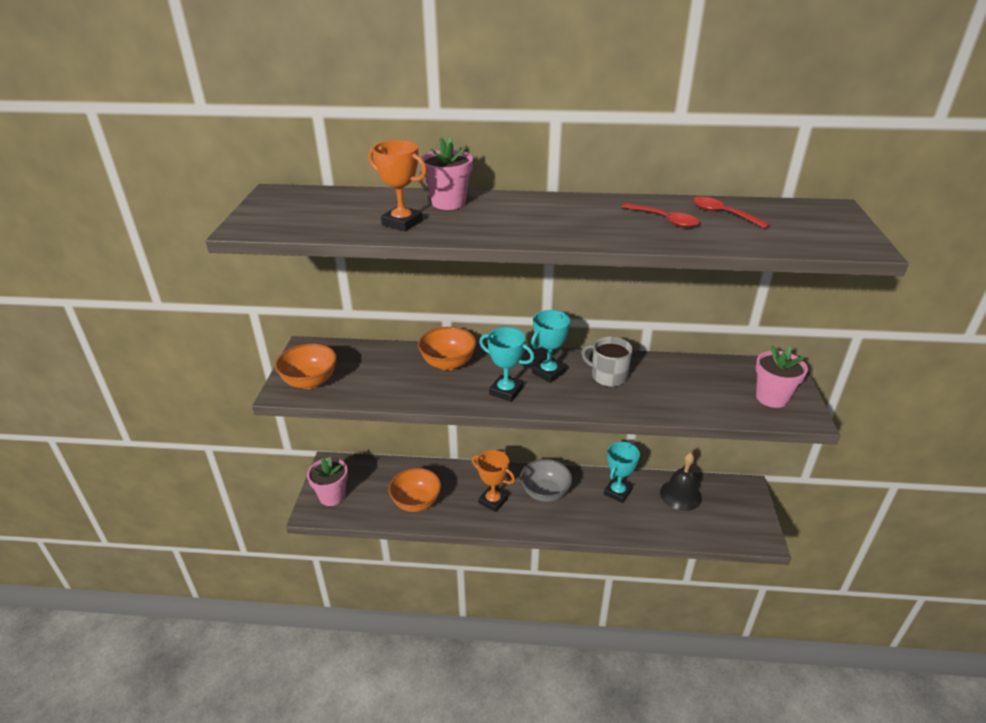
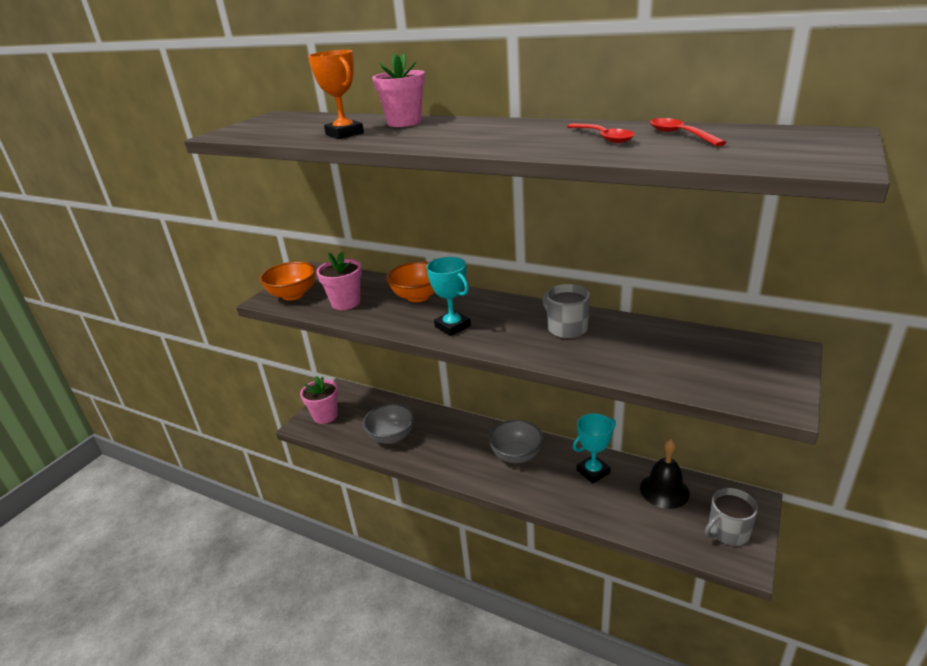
camera: 25 degrees right, 5 degrees down
orange bowl [388,468,441,512] -> grey bowl [363,404,414,444]
orange trophy [472,450,515,512] -> none
turquoise trophy [531,310,570,383] -> none
pink flower pot [756,346,808,408] -> pink flower pot moved to [316,252,362,310]
none -> grey mug [704,488,758,546]

